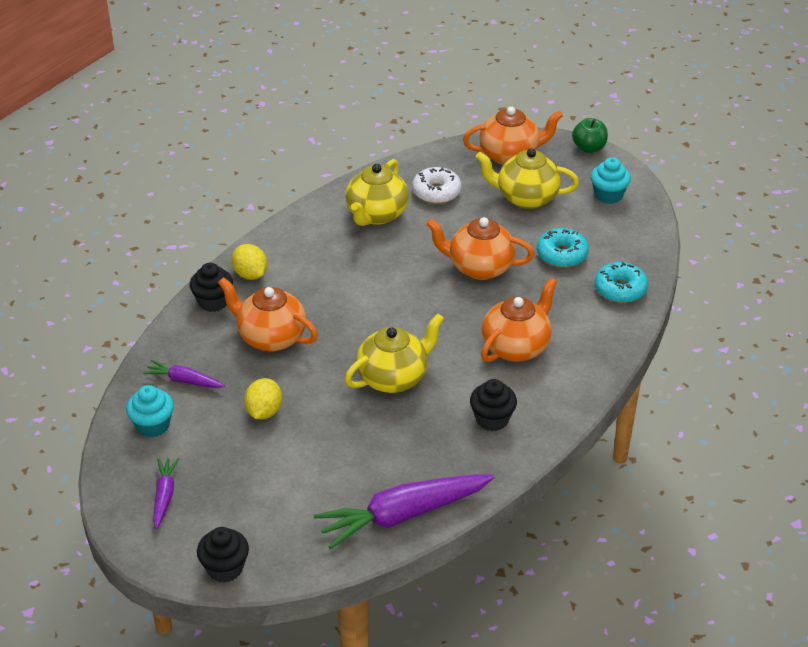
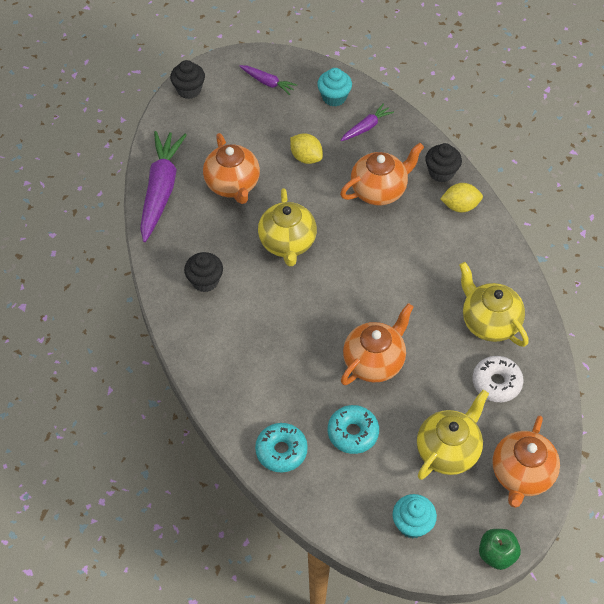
camera: 120 degrees right, 15 degrees up
orange teapot [481,278,557,362] -> orange teapot moved to [203,133,260,204]

